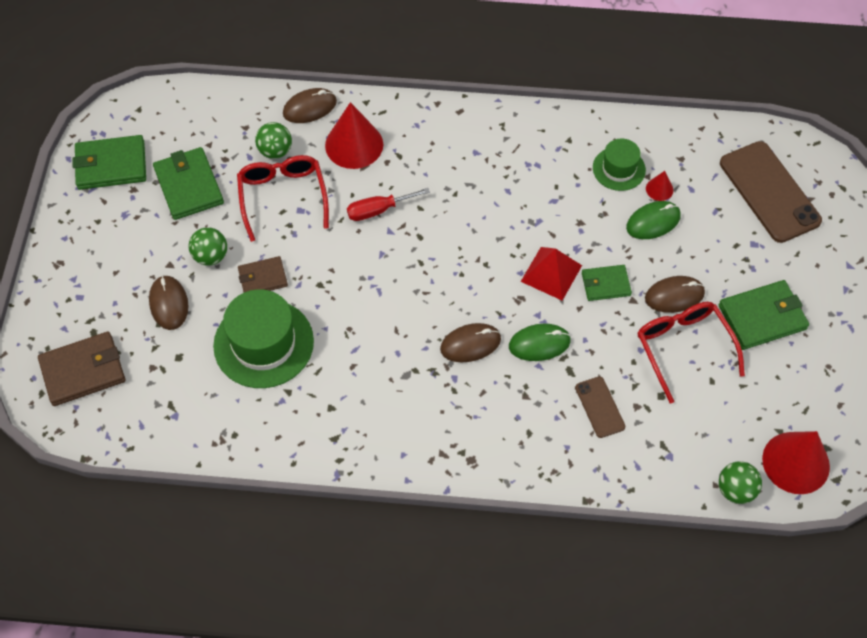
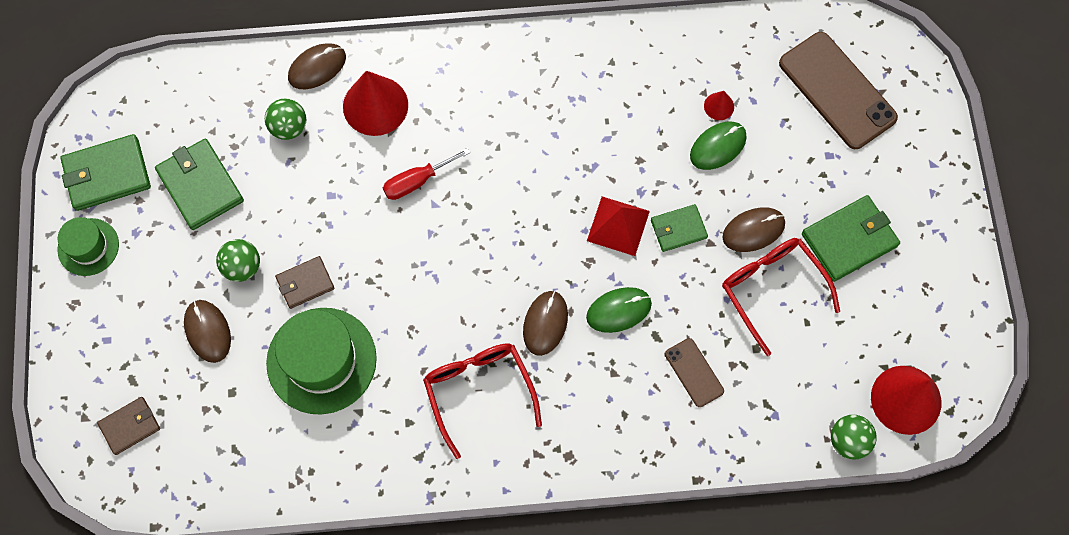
camera: 10 degrees left, 10 degrees up
brown wallet [38,332,125,406] -> brown wallet [97,397,160,455], size x0.62
red glasses [237,155,329,242] -> red glasses moved to [423,343,542,459]
brown mouse [440,323,501,362] -> brown mouse turned 45 degrees counterclockwise [523,291,568,356]
green hat [593,138,646,191] -> green hat moved to [57,217,119,276]

